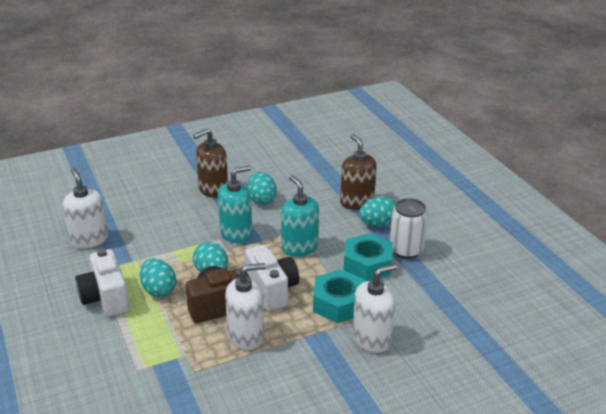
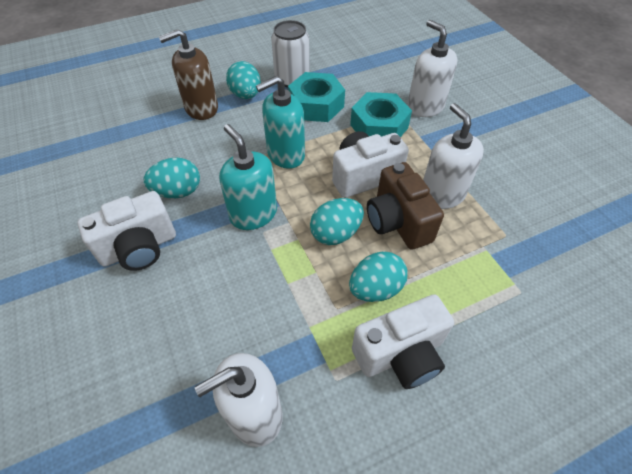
camera: 90 degrees left, 20 degrees up
brown soap dispenser [193,128,228,198] -> white camera [77,191,176,271]

